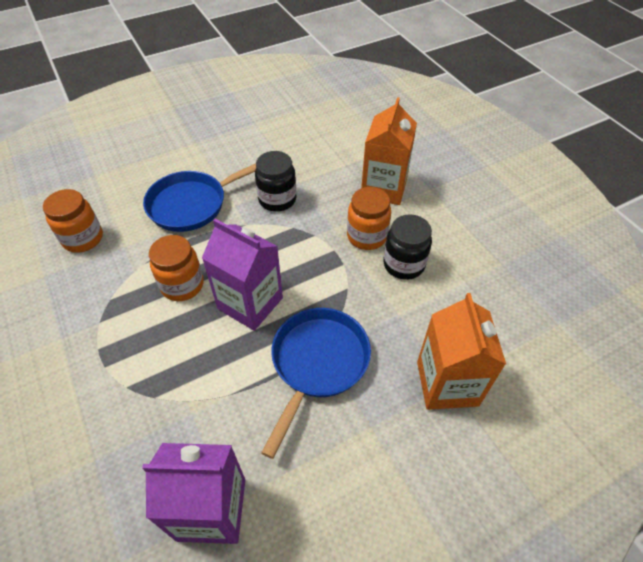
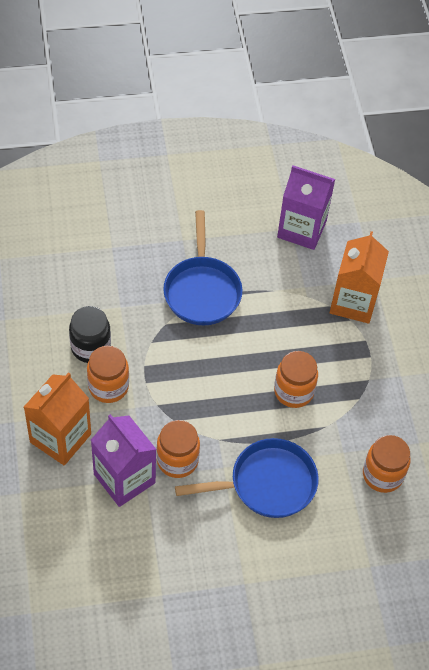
camera: 165 degrees left, 5 degrees up
purple carton [202,219,283,331] -> purple carton moved to [91,414,156,507]
black jar [255,151,296,212] -> orange jar [156,420,200,478]
blue pan [261,308,371,459] -> blue pan turned 45 degrees counterclockwise [163,210,243,325]
orange carton [417,293,506,410] -> orange carton moved to [330,231,389,324]

